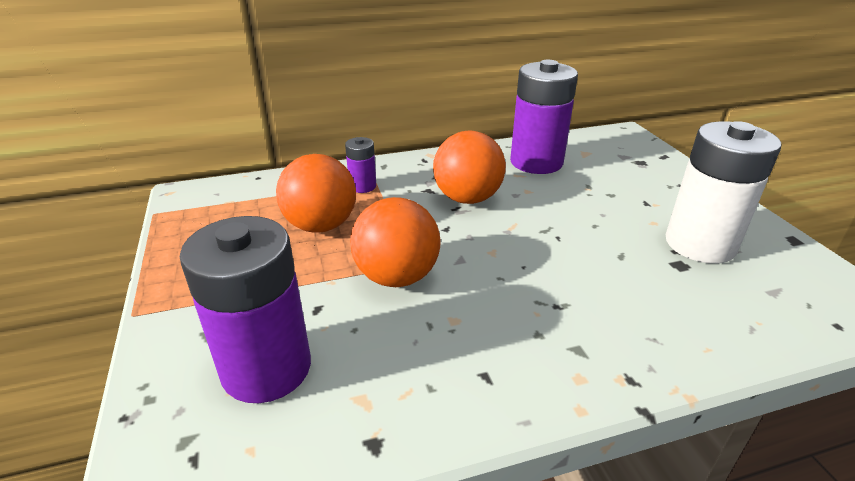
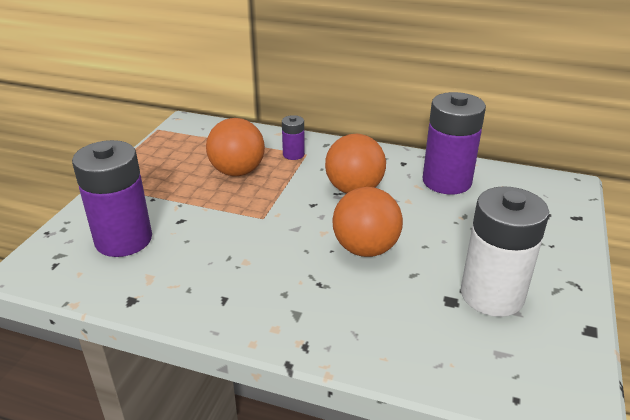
camera: 35 degrees right, 0 degrees up
orange ball [350,197,441,287] -> orange ball moved to [332,187,403,257]

